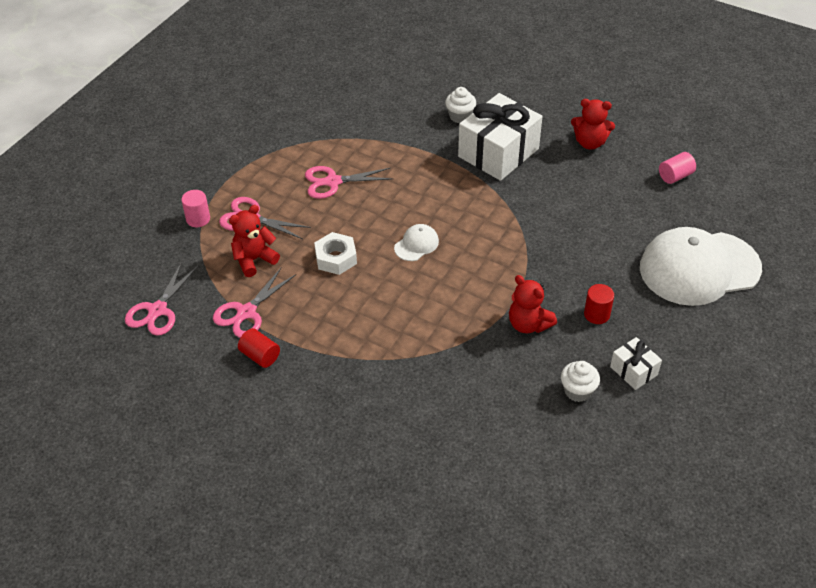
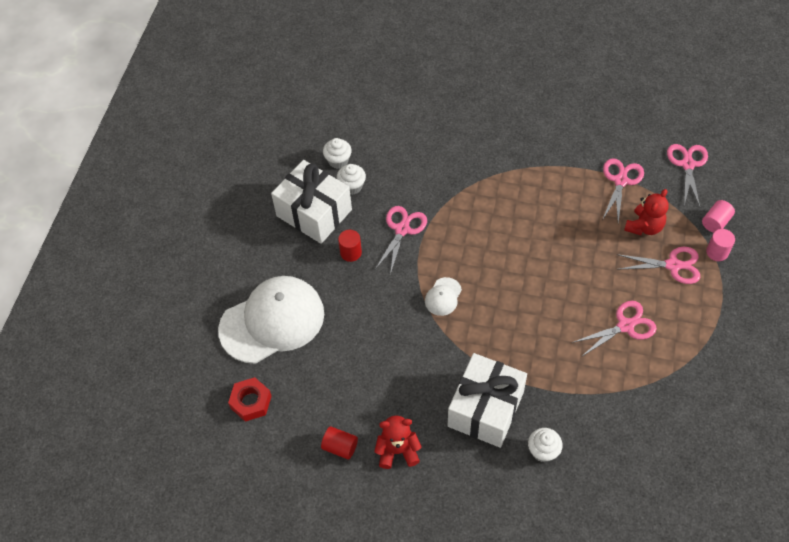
camera: 165 degrees right, 10 degrees up
red cylinder [238,328,280,368] -> red cylinder moved to [321,426,358,459]
white nut [314,232,357,275] -> none
white cap [394,224,439,261] -> white cap moved to [425,277,462,316]
red teddy bear [509,275,557,333] -> pink scissors [375,206,427,275]
white gift [610,337,662,390] -> white gift [271,160,352,244], size x2.07
pink cylinder [659,152,696,184] -> pink cylinder moved to [702,200,735,233]
none -> red nut [228,377,271,422]
none -> white cupcake [323,138,352,169]

